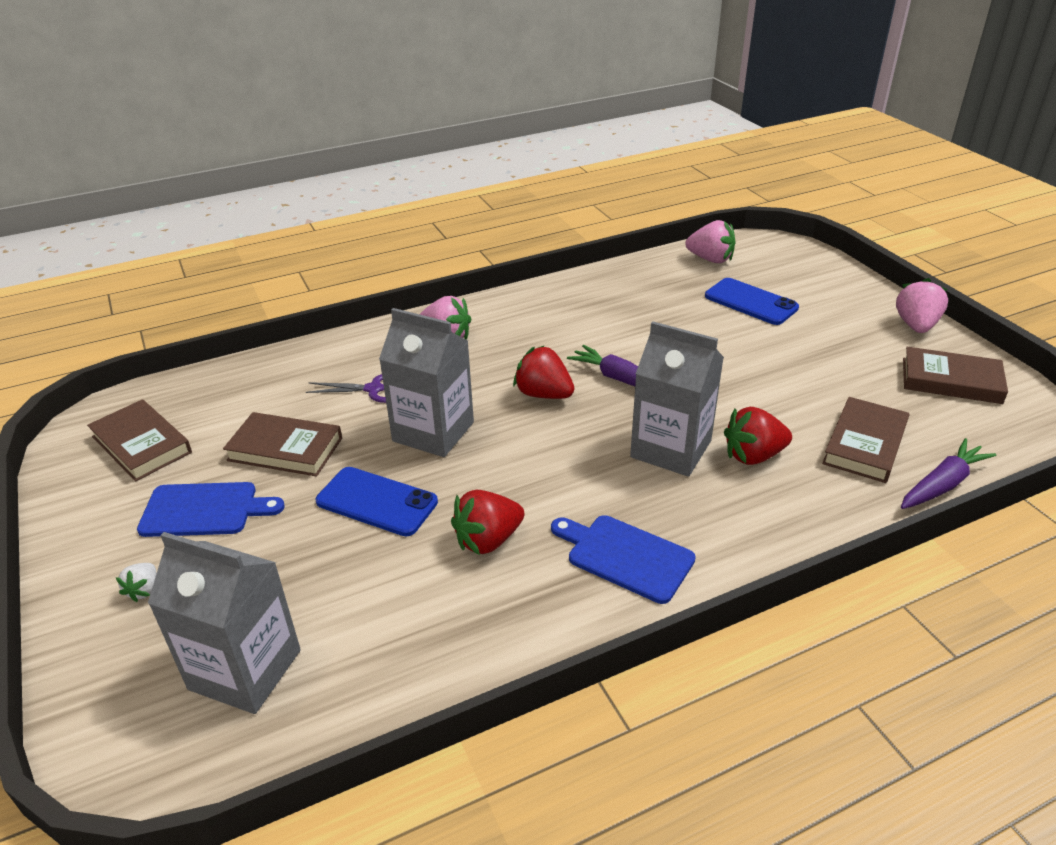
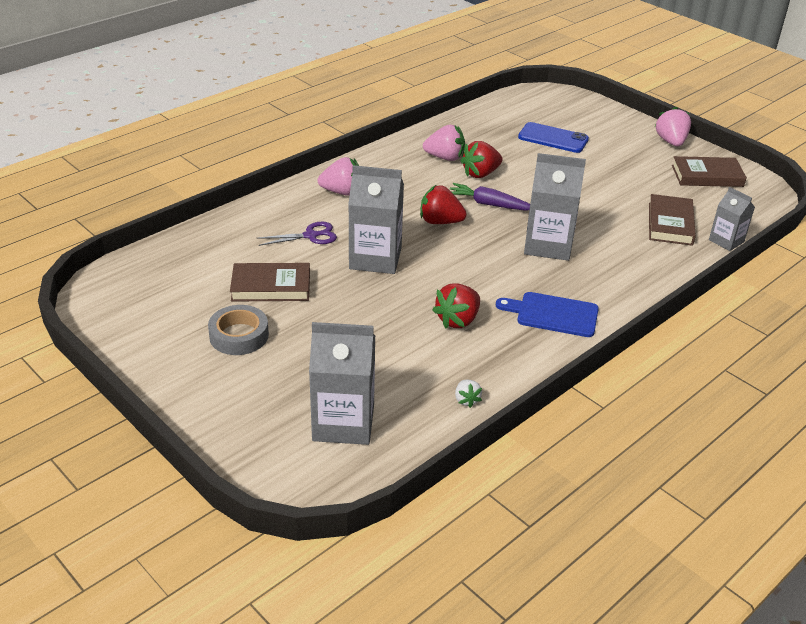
camera: 20 degrees left, 0 degrees up
brown book [87,399,192,481] -> none
white strawberry [116,563,157,602] -> white strawberry moved to [455,380,482,408]
blue cutting board [137,482,284,537] -> grey tape [208,305,269,355]
blue phone [316,467,438,536] -> none
pink strawberry [685,220,736,263] -> pink strawberry moved to [423,125,465,161]
red strawberry [724,407,792,465] -> red strawberry moved to [461,141,502,178]
purple carrot [901,438,996,509] -> grey carton [709,187,755,251]

